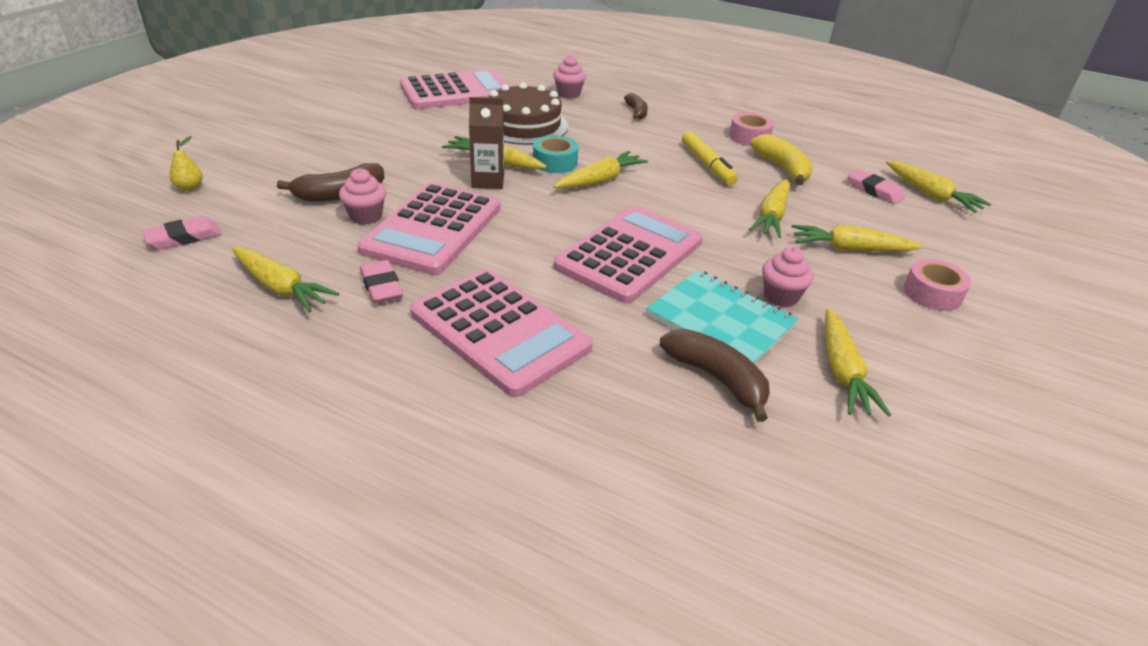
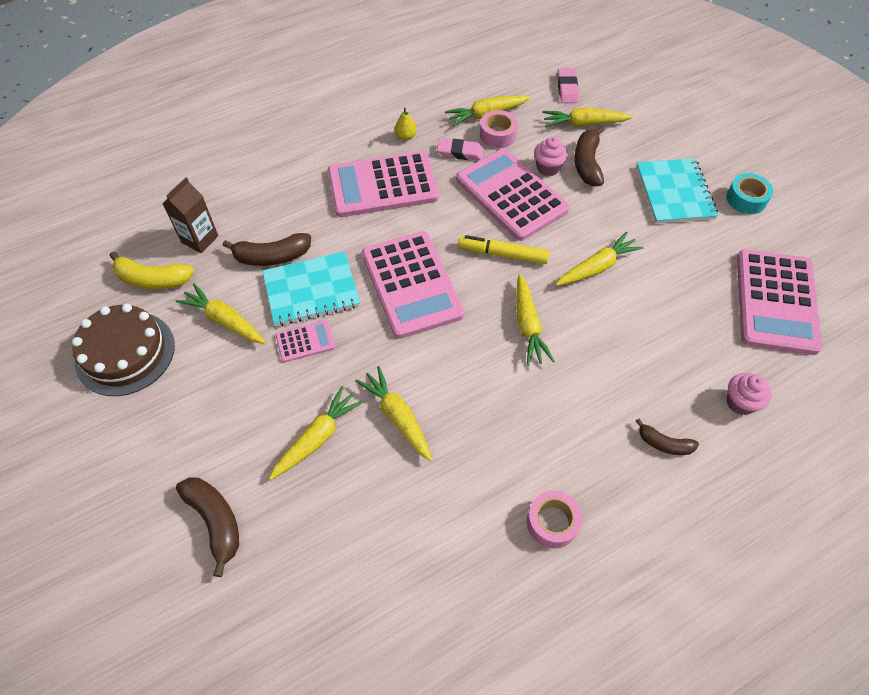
camera: 125 degrees right, 20 degrees up
yellow pear [169,136,203,191] -> yellow pear moved to [395,108,417,141]
brown carton [469,97,504,189] -> brown carton moved to [162,177,218,253]
brown cake [488,82,568,145] -> brown cake moved to [72,304,175,396]
turquoise tape [533,135,579,173] -> turquoise tape moved to [726,173,773,214]
yellow marker [682,131,738,185] -> yellow marker moved to [458,235,550,264]
yellow banana [750,134,813,185] -> yellow banana moved to [110,251,194,290]
pink cupcake [762,247,814,307] -> pink calculator [276,320,336,362]
pink eraser [848,169,905,204] -> none
yellow carrot [886,161,991,213] -> yellow carrot moved to [543,108,633,127]
pink tape [904,259,971,311] -> pink tape moved to [480,110,518,148]
none -> brown banana [176,478,239,577]
none -> turquoise notebook [636,158,718,224]

